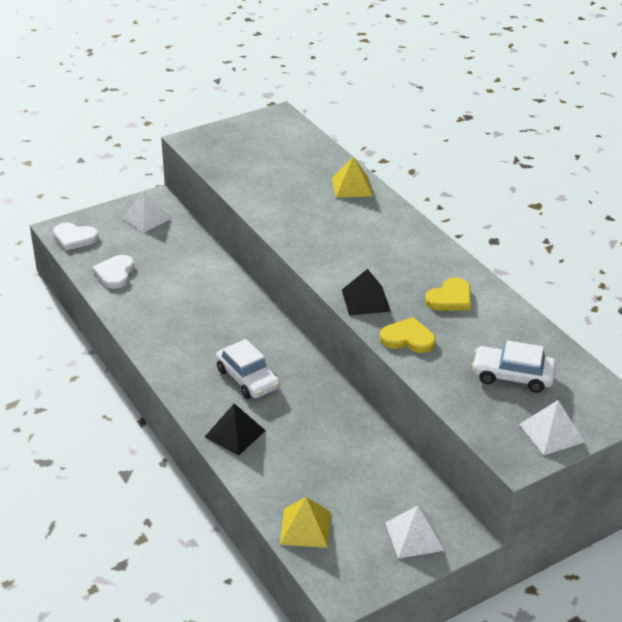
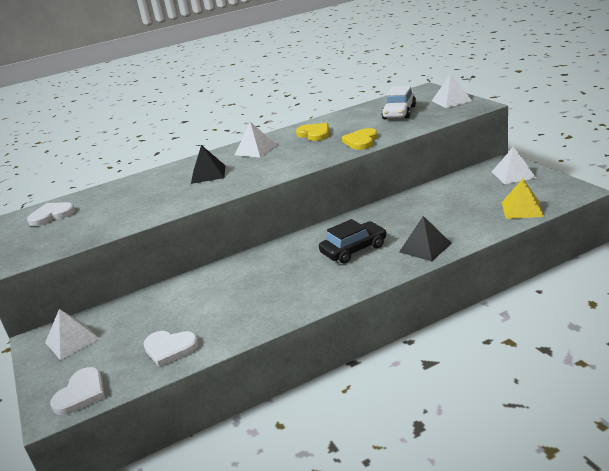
camera: 80 degrees left, 10 degrees down
white car [216,339,280,399] -> black car [319,219,387,263]
yellow pyramid [332,157,373,198] -> none
black pyramid [342,269,391,315] -> black pyramid moved to [191,145,225,184]
none -> white heart [27,202,75,226]
none -> white pyramid [235,122,277,157]

